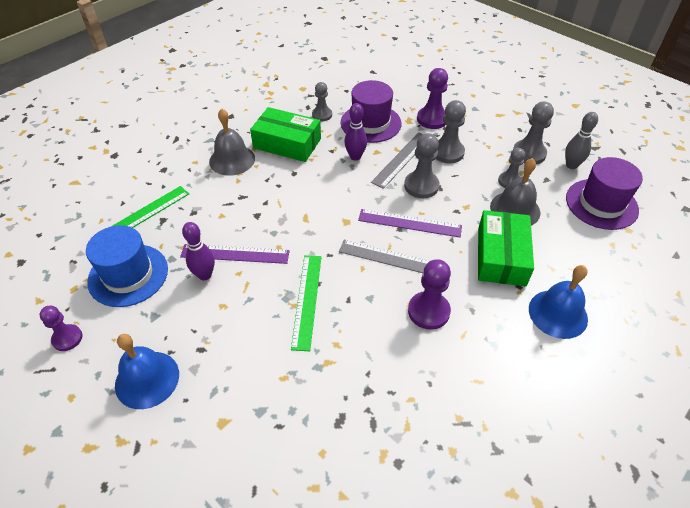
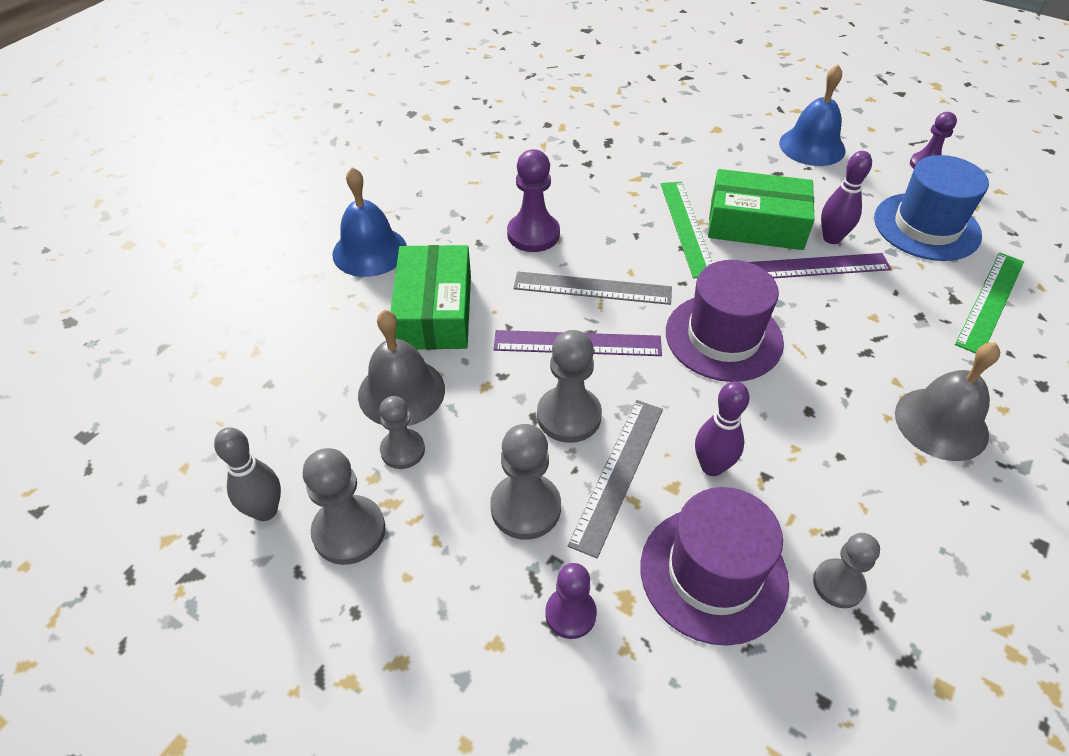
camera: 170 degrees right, 0 degrees up
green box [250,107,321,162] -> green box moved to [708,169,814,250]
purple pawn [417,68,448,129] -> purple pawn [545,563,597,639], size x0.66
purple hat [566,157,643,230] -> purple hat moved to [666,260,784,382]

